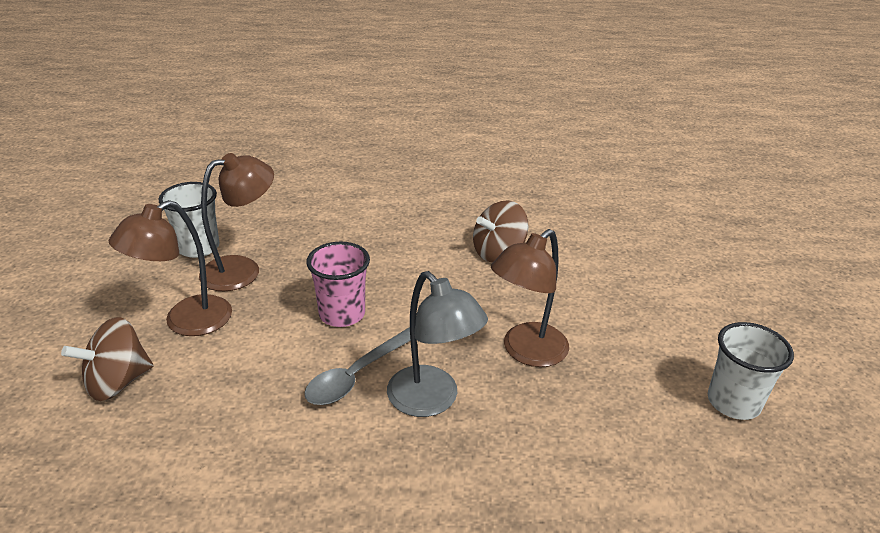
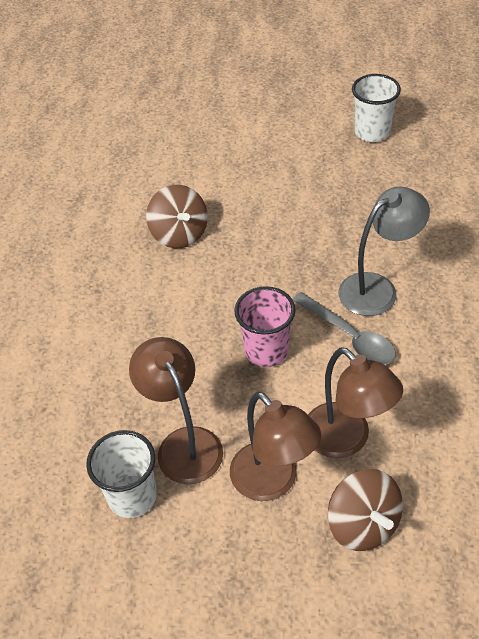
camera: 80 degrees left, 15 degrees up
brown lamp [491,229,569,367] -> brown lamp moved to [308,347,403,458]

